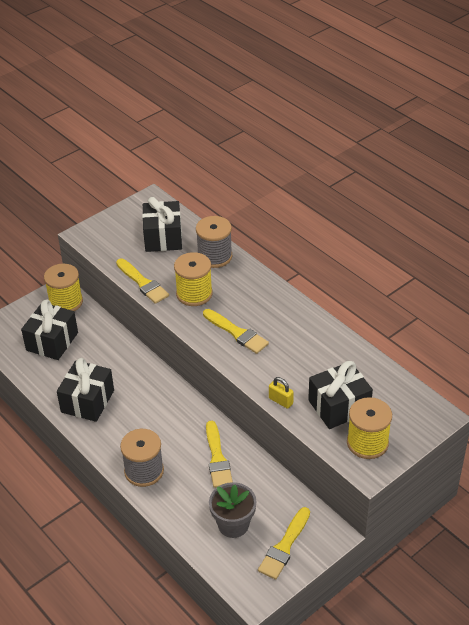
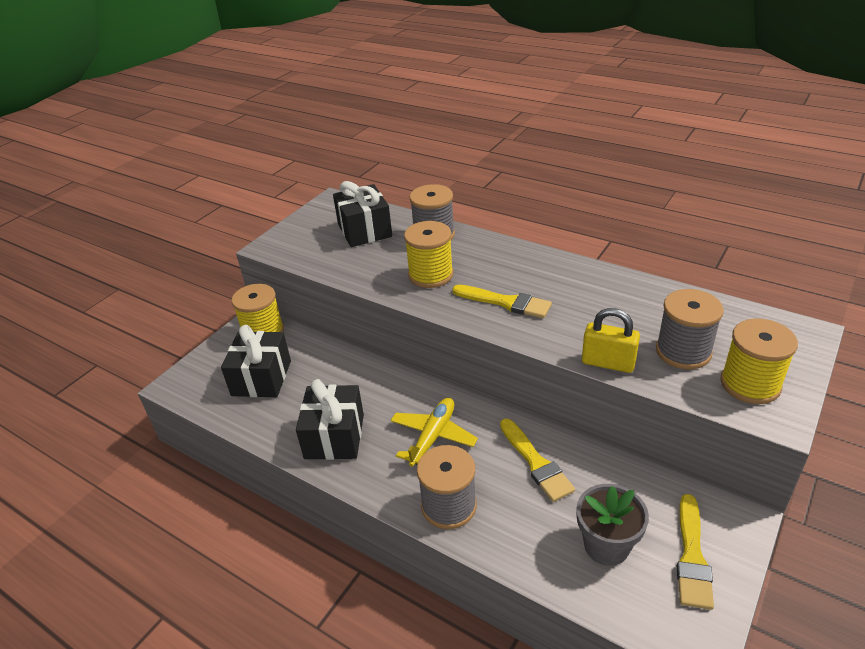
camera: 15 degrees left, 5 degrees down
yellow brush [116,258,169,304] -> none
yellow padlock [269,377,294,409] -> yellow padlock [582,308,640,373], size x1.52
black gift [308,361,373,429] -> grey spool [656,289,724,369]
none -> yellow plane [390,398,478,467]

